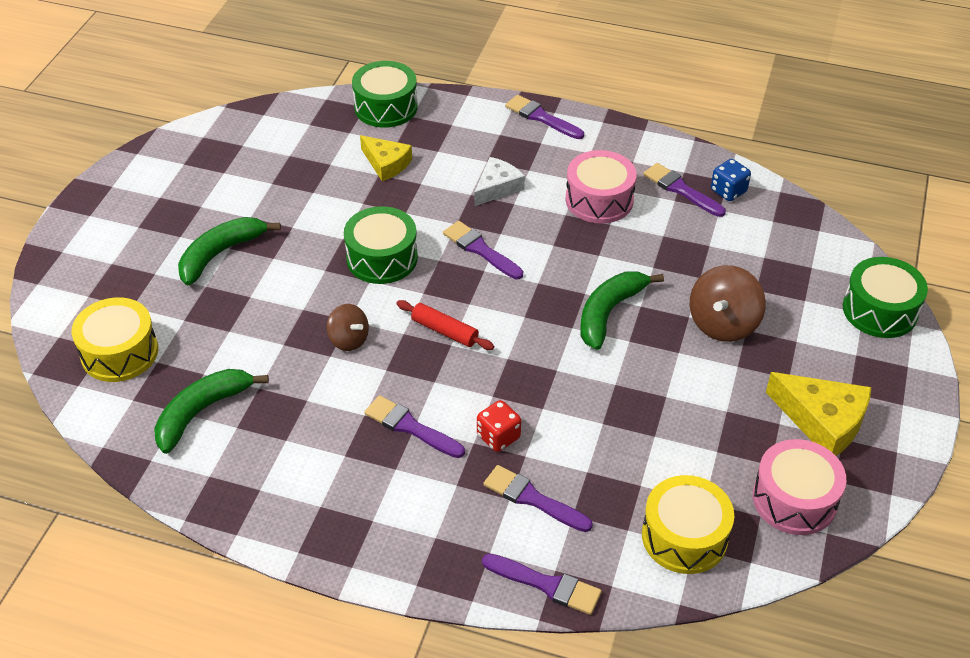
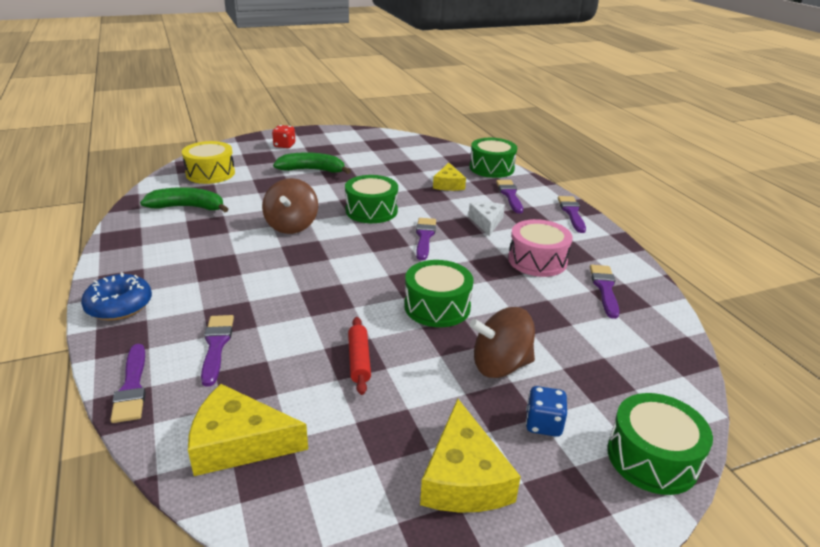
camera: 50 degrees right, 15 degrees down
brown spinning top [327,304,369,351] -> brown spinning top [262,178,318,234], size x1.62
purple brush [364,395,465,458] -> purple brush moved to [496,180,523,213]
red rolling pin [396,300,494,350] -> red rolling pin moved to [348,317,371,395]
white cheese [474,157,525,206] -> white cheese turned 90 degrees counterclockwise [468,202,505,236]
red dice [477,400,521,452] -> red dice moved to [272,125,295,148]
green banana [580,271,664,350] -> green drum [404,260,474,327]
yellow drum [642,475,734,574] -> yellow cheese [188,384,308,476]
blue dice [711,159,751,201] -> blue dice moved to [526,386,567,437]
pink drum [753,439,846,535] -> none
none -> blue donut [81,272,152,321]

